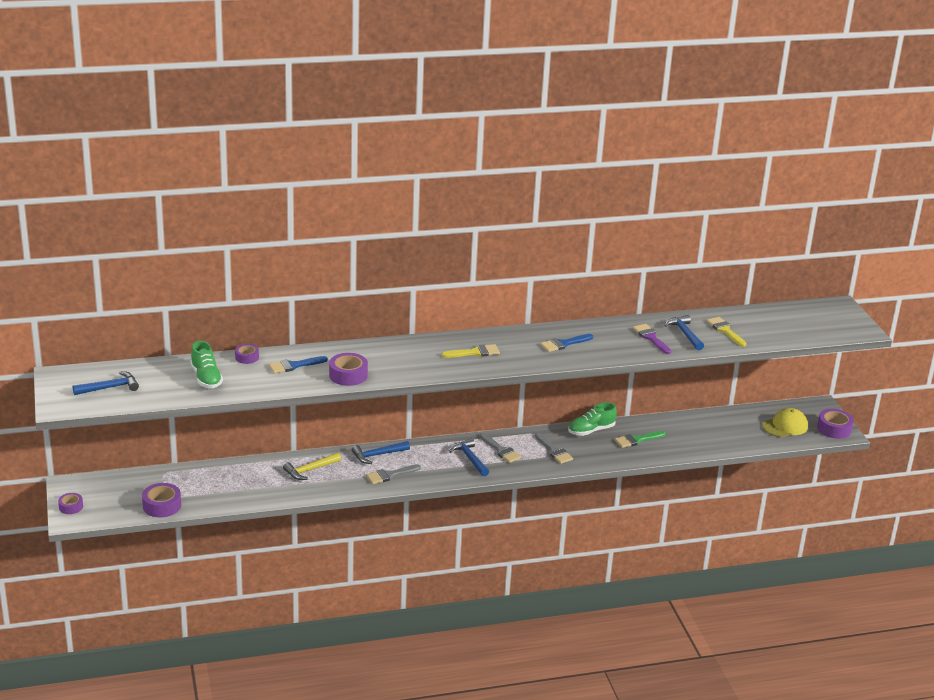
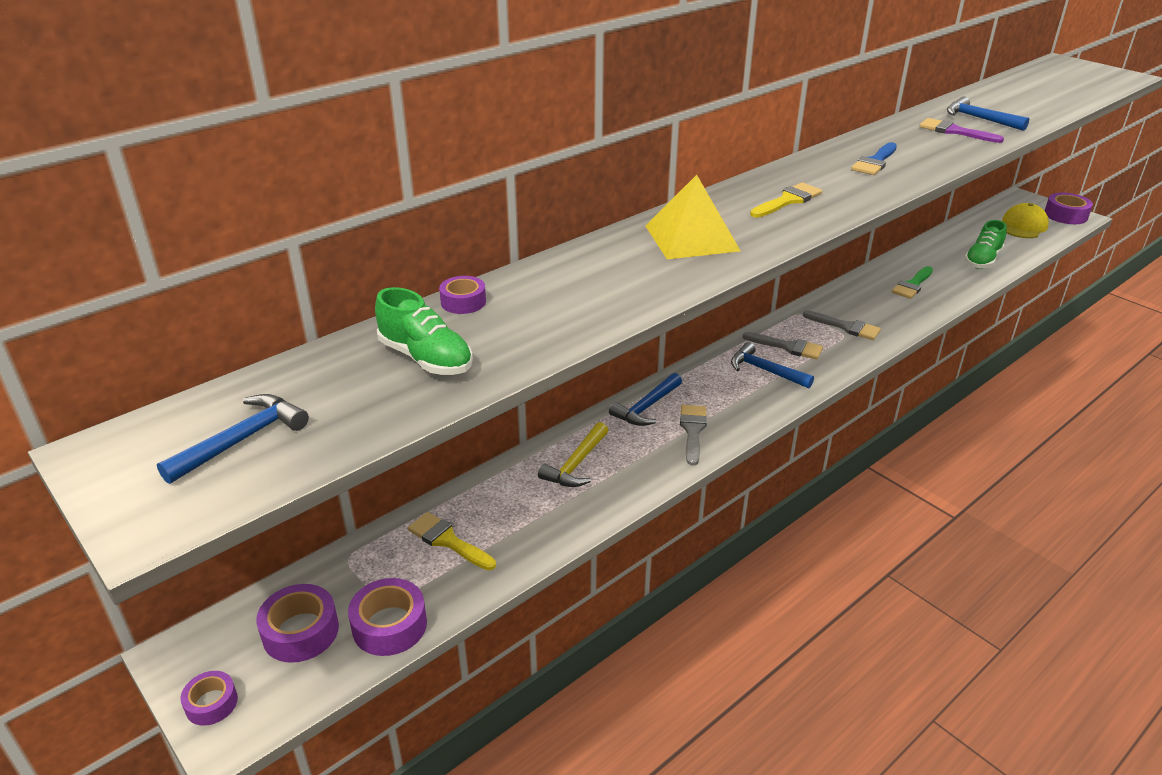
camera: 25 degrees left, 5 degrees up
blue brush [269,356,328,374] -> none
purple tape [329,353,368,386] -> purple tape moved to [256,584,339,663]
grey brush [366,464,421,484] -> grey brush turned 150 degrees clockwise [680,405,707,466]
green shoe [568,402,617,436] -> green shoe moved to [964,220,1007,269]
yellow brush [707,317,747,347] -> yellow brush moved to [408,512,496,571]
none -> yellow pyramid [645,175,741,259]

